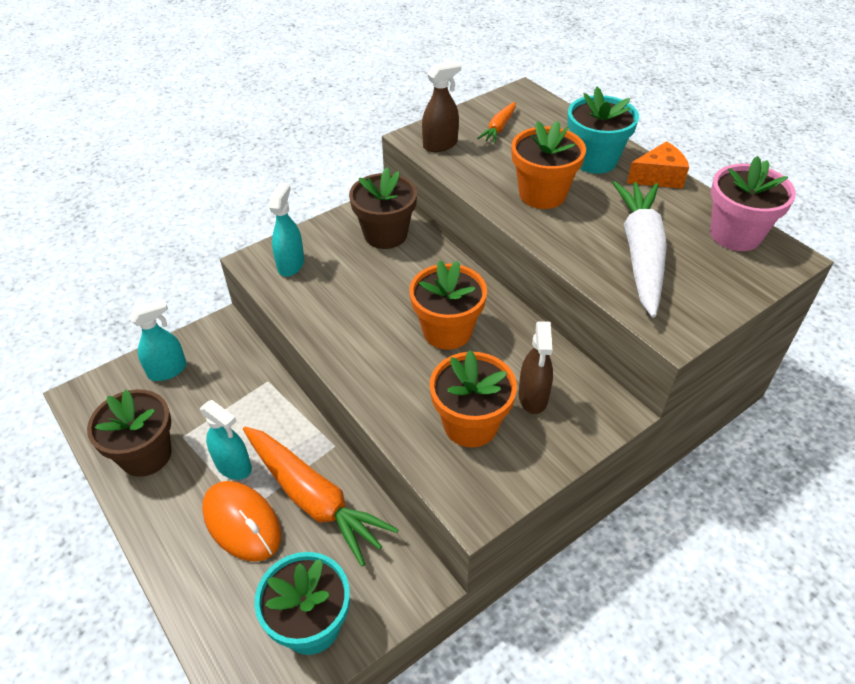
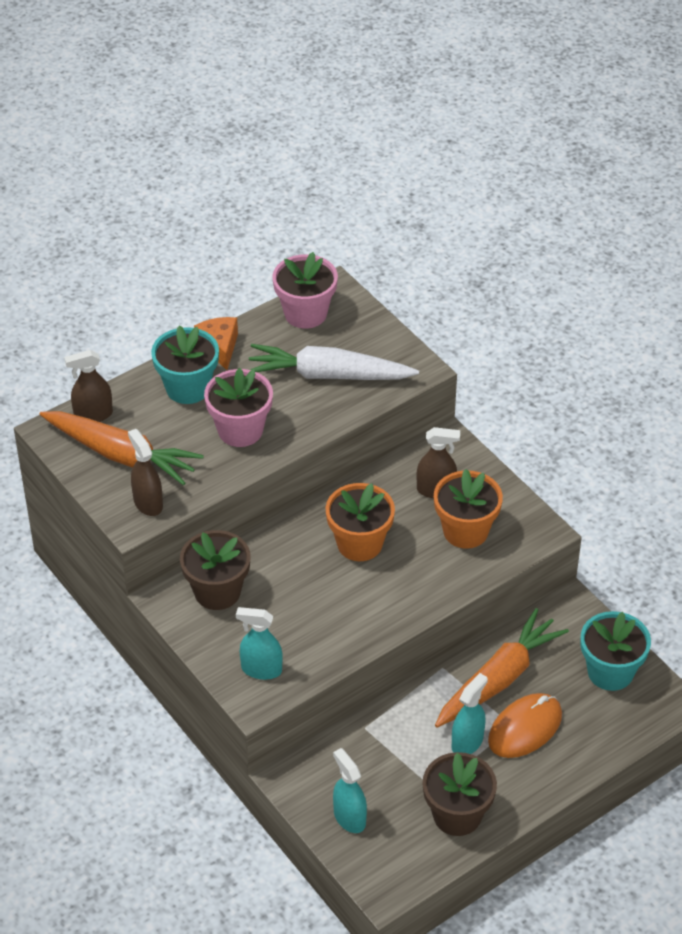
camera: 90 degrees left, 0 degrees up
orange carrot [477,102,516,143] -> orange carrot [40,411,204,485], size x2.12
orange flower pot [512,121,586,209] -> pink flower pot [204,368,273,447]
none -> brown spray bottle [64,350,113,422]

